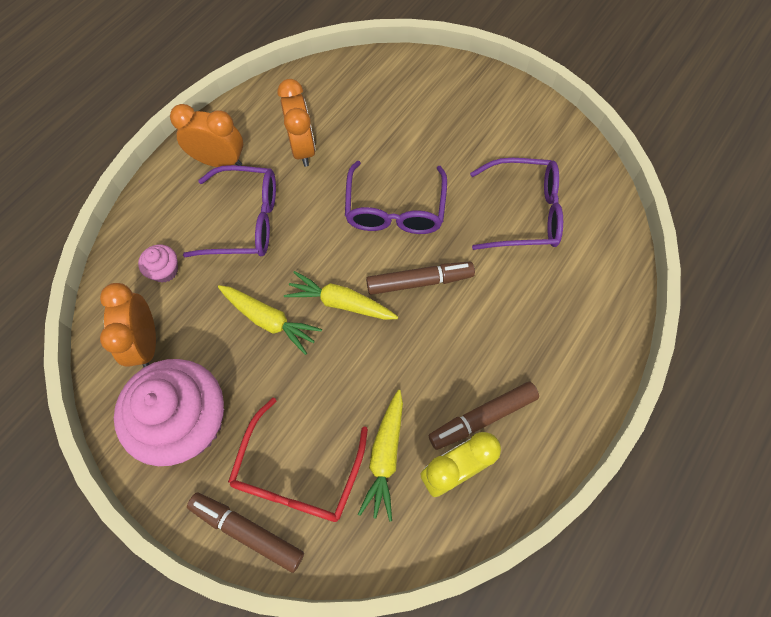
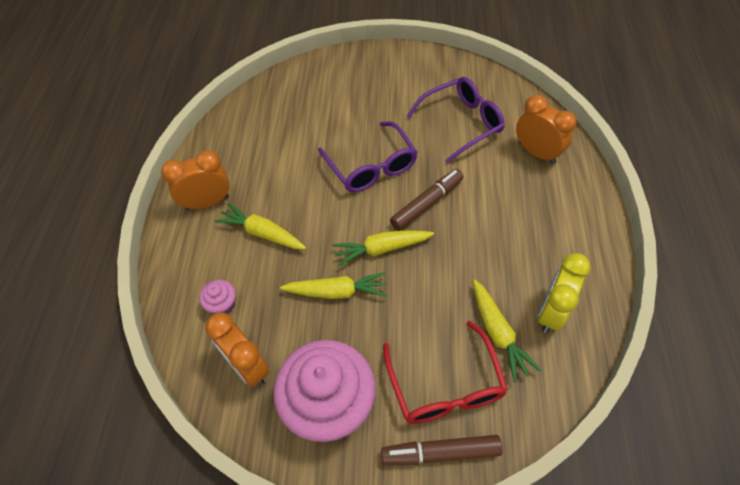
camera: 30 degrees left, 10 degrees down
purple glasses [183,165,276,257] -> yellow carrot [214,203,306,249]
orange clock [277,79,315,167] -> orange clock moved to [516,95,577,164]
brown marker [429,382,539,450] -> none

